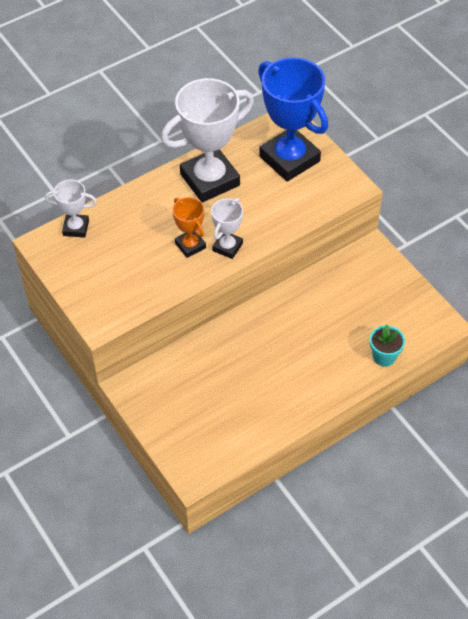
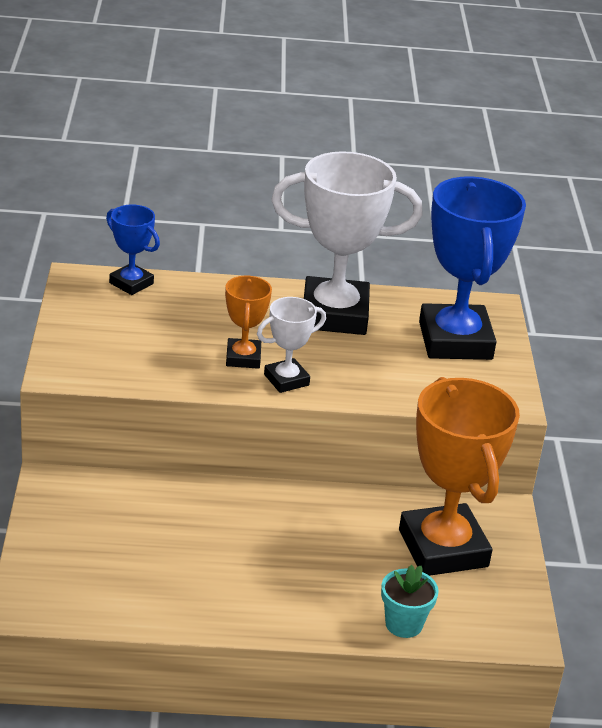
camera: 30 degrees right, 20 degrees down
white trophy [45,179,97,238] -> blue trophy [106,204,160,295]
none -> orange trophy [399,377,520,576]

